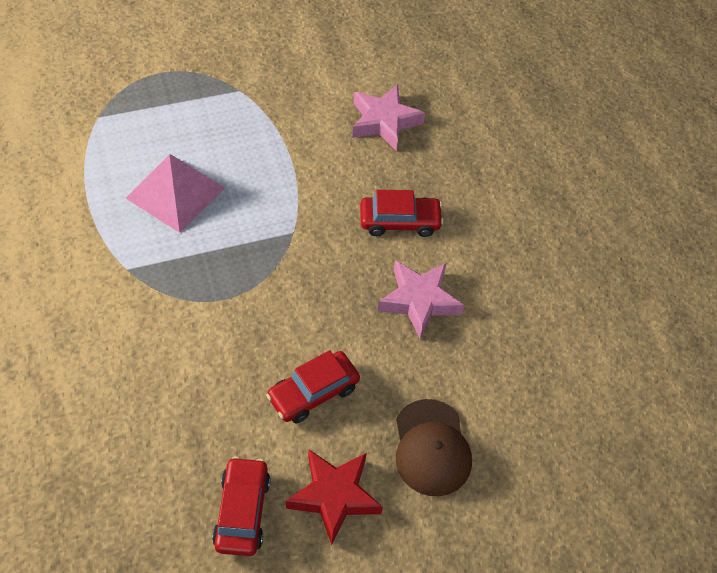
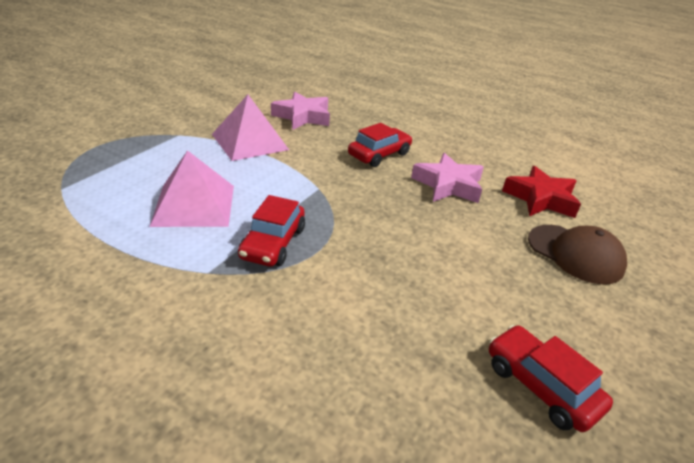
camera: 40 degrees left, 20 degrees down
red car [266,350,360,423] -> red car moved to [238,195,305,266]
red star [286,449,383,545] -> red star moved to [502,166,581,218]
none -> pink pyramid [212,95,289,161]

